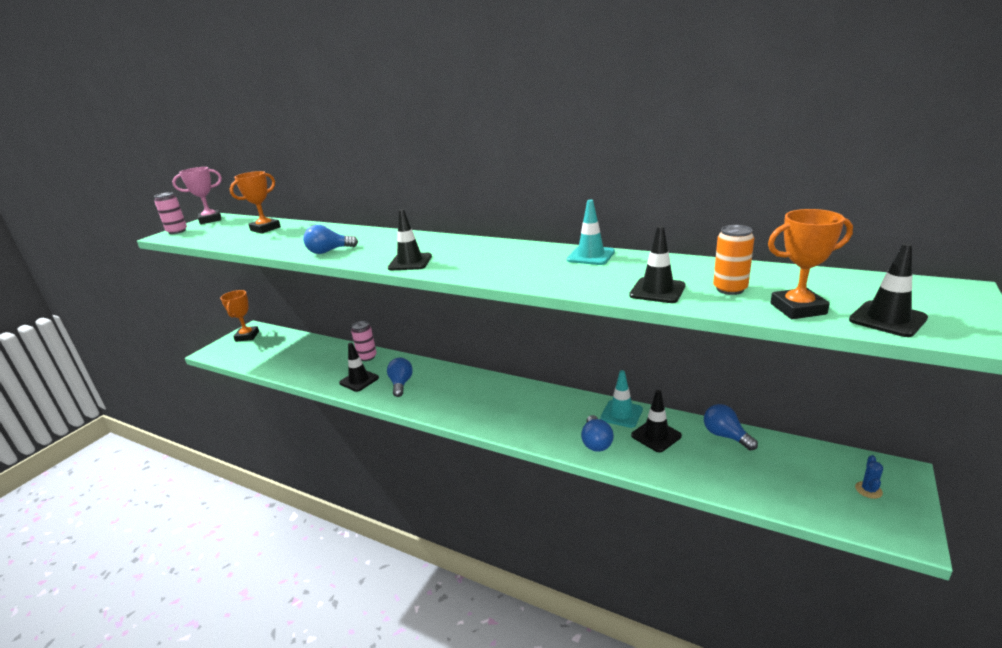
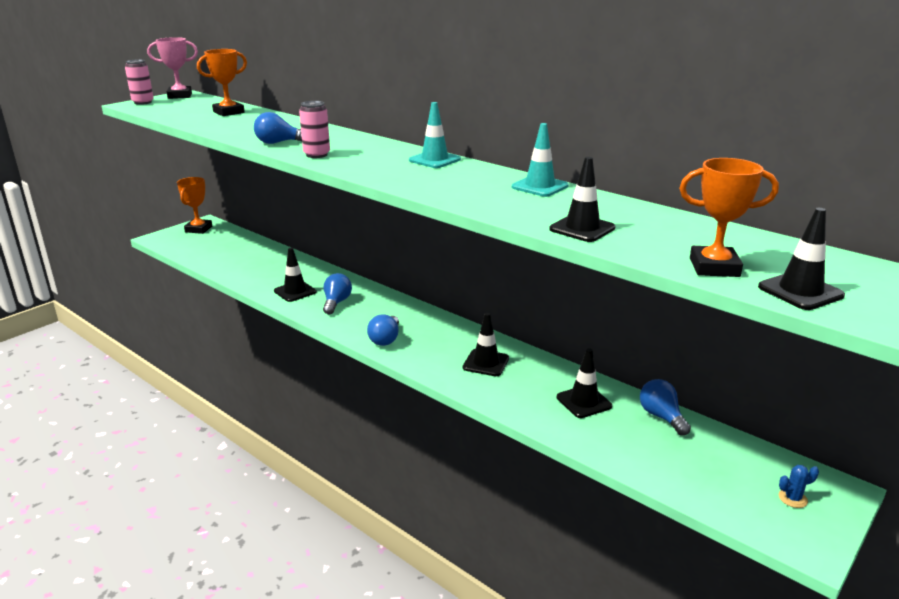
camera: 10 degrees right, 0 degrees up
pink can [351,321,377,361] -> pink can moved to [299,101,330,158]
black traffic cone [388,209,432,270] -> black traffic cone moved to [463,313,509,376]
blue light bulb [581,415,614,452] -> blue light bulb moved to [367,315,399,346]
turquoise traffic cone [600,370,643,428] -> turquoise traffic cone moved to [409,102,461,168]
orange can [713,225,754,295] -> none
blue cactus [855,455,883,499] -> blue cactus turned 45 degrees clockwise [779,465,819,508]

